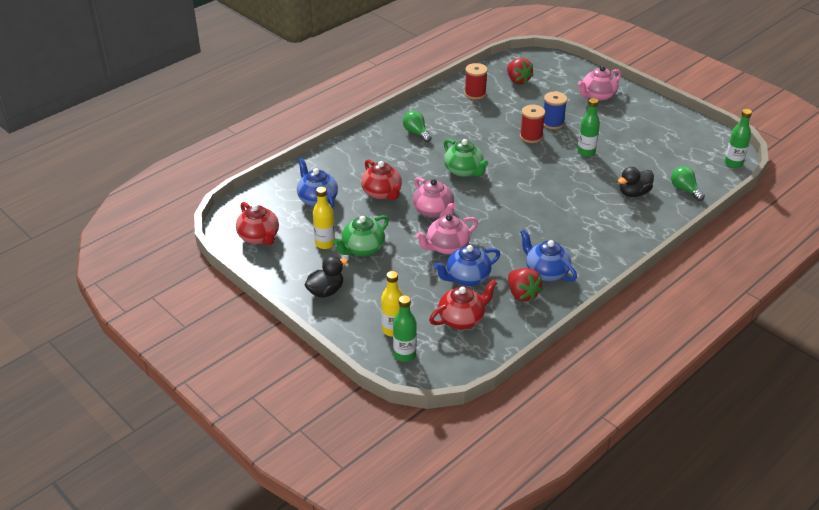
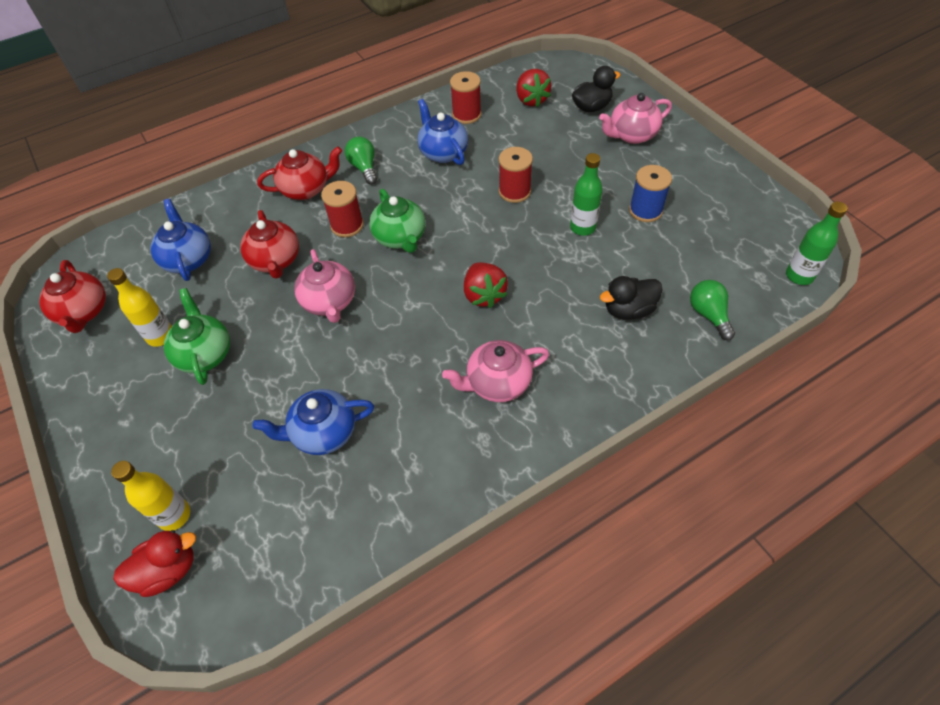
camera: 15 degrees right, 15 degrees up
black duck [305,256,348,298] -> black duck moved to [572,66,620,112]
green teapot [333,215,389,256] -> green teapot turned 105 degrees clockwise [164,288,230,385]
green bottle [393,295,417,362] -> red duck [113,530,196,597]
pink teapot [415,214,478,255] -> pink teapot moved to [442,340,549,402]
red teapot [429,279,497,329] -> red teapot moved to [257,146,342,200]
red strawberry [508,268,543,302] -> red strawberry moved to [464,262,508,308]
blue teapot [520,229,577,282] -> blue teapot moved to [417,99,468,165]
blue spool [544,92,567,129] -> blue spool moved to [629,165,672,222]
none -> red spool [321,181,364,237]

